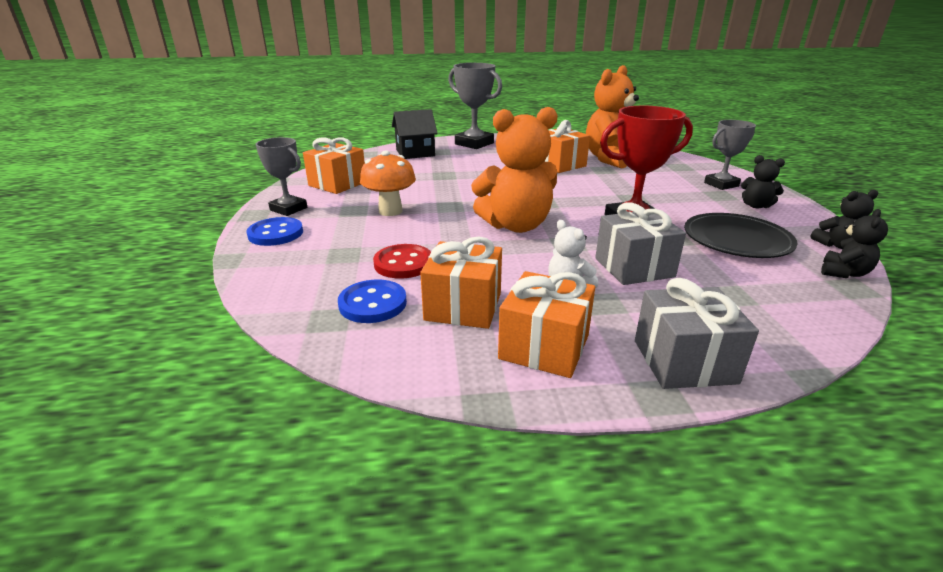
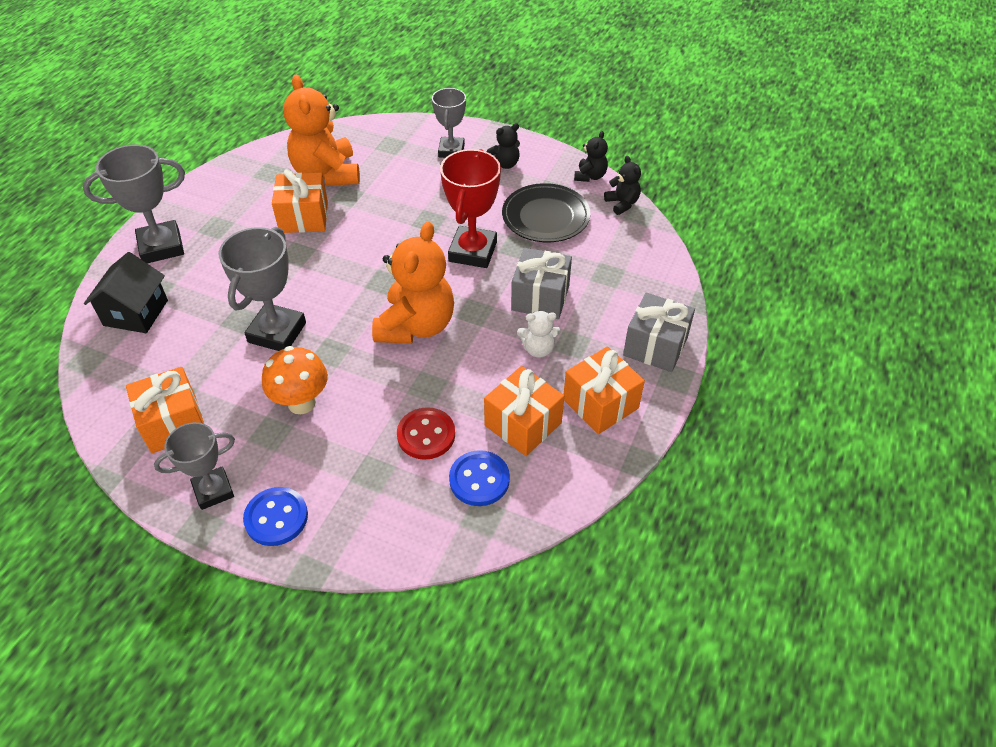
camera: 60 degrees left, 20 degrees up
none -> grey trophy [219,227,306,351]

